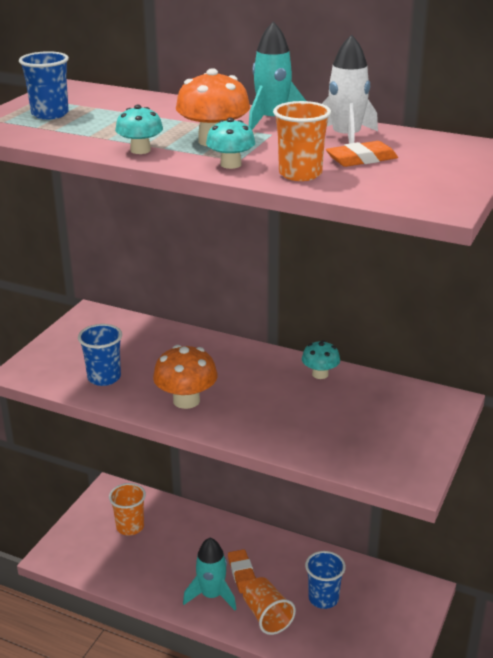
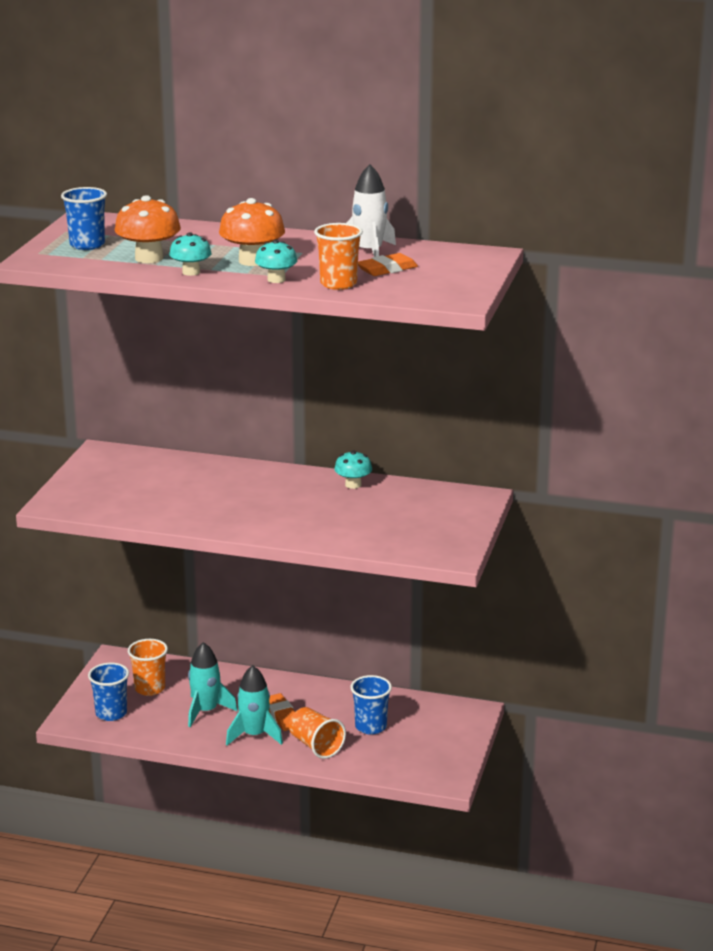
camera: 10 degrees left, 5 degrees down
blue cup [78,324,122,386] -> blue cup moved to [88,663,129,721]
orange mushroom [153,345,218,409] -> orange mushroom moved to [115,195,181,263]
turquoise rocket [249,21,306,130] -> turquoise rocket moved to [188,642,238,727]

